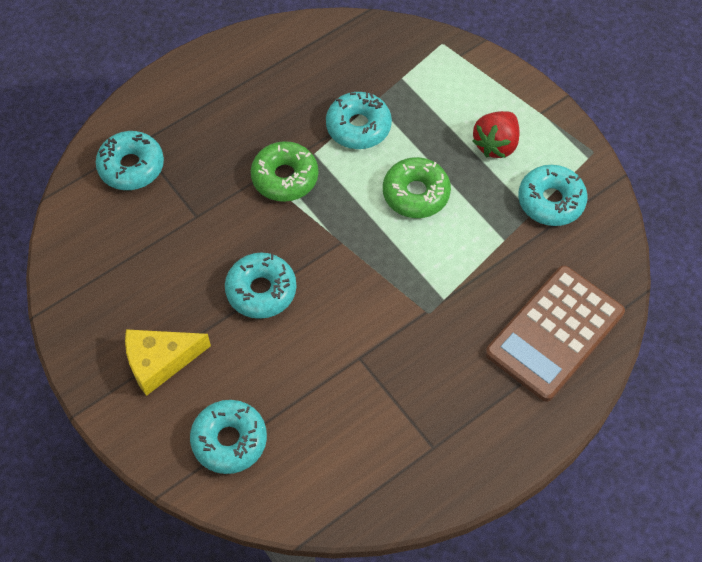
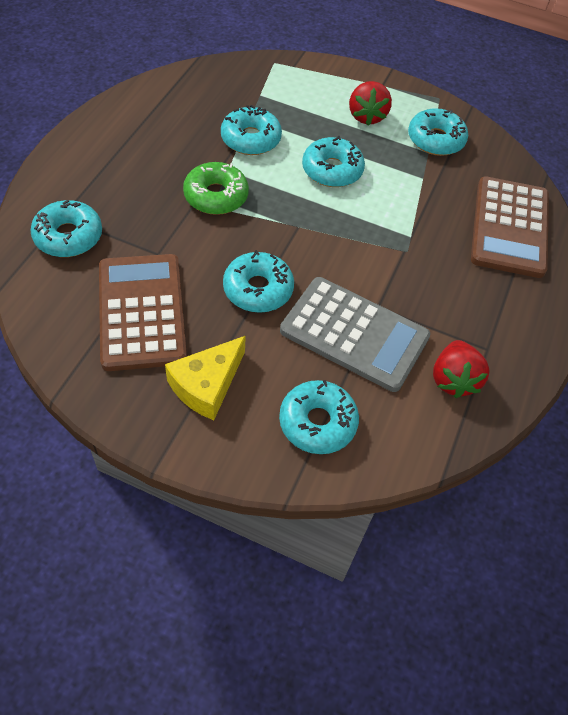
camera: 35 degrees left, 5 degrees down
green donut [383,157,451,218] -> turquoise donut [302,136,365,187]
none -> brown calculator [99,254,187,371]
none -> grey calculator [280,277,430,392]
none -> red strawberry [433,340,490,398]

